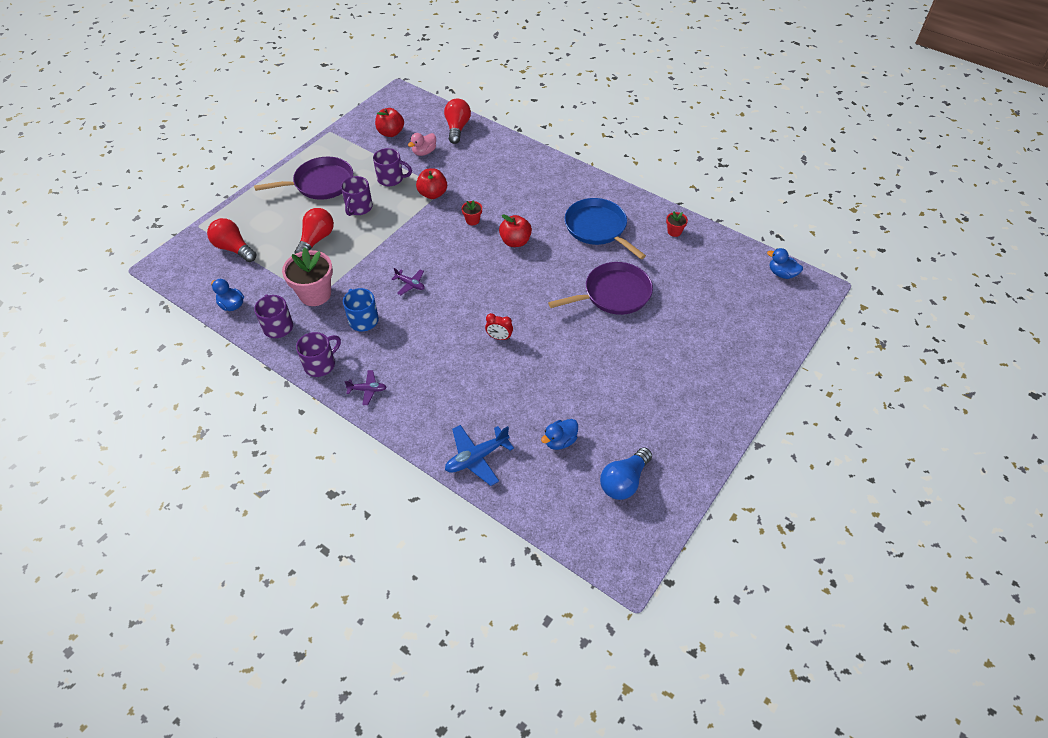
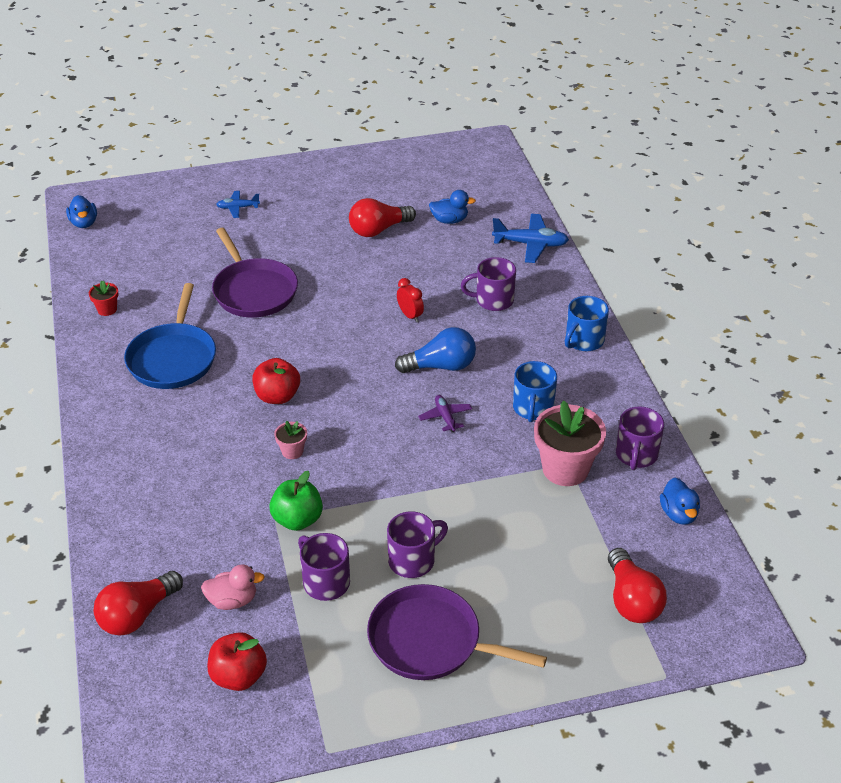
camera: 140 degrees left, 10 degrees down
red light bulb [294,208,334,254] -> red light bulb moved to [349,198,416,237]
purple mug [296,332,341,377] -> purple mug moved to [461,257,516,311]
purple plane [344,370,387,405] -> blue mug [565,296,609,351]
red apple [416,168,447,199] -> green apple [269,471,323,531]
red flower pot [461,200,482,225] -> pink flower pot [274,421,307,459]
purple pan [548,262,653,315] -> purple pan turned 135 degrees counterclockwise [212,228,298,318]
blue light bulb [600,447,652,500] -> blue light bulb moved to [395,327,476,373]
none -> blue plane [216,191,260,218]

